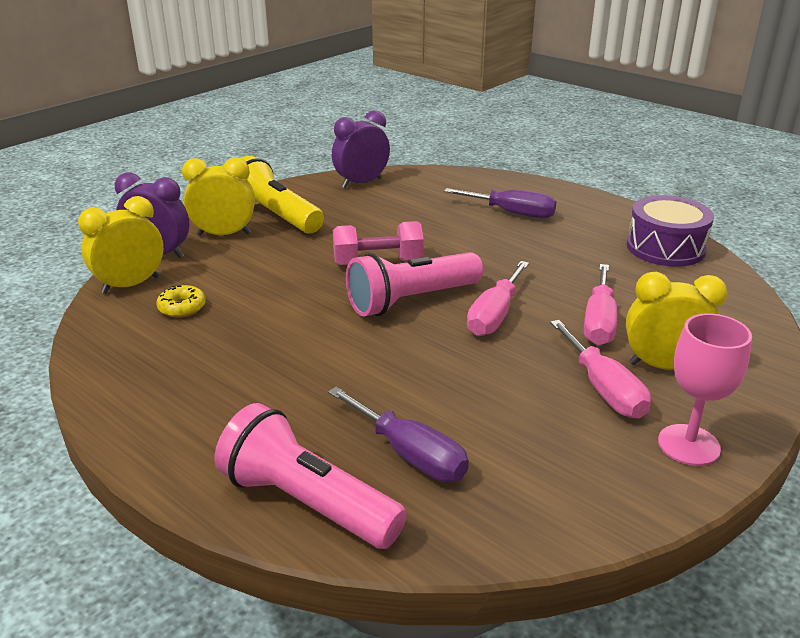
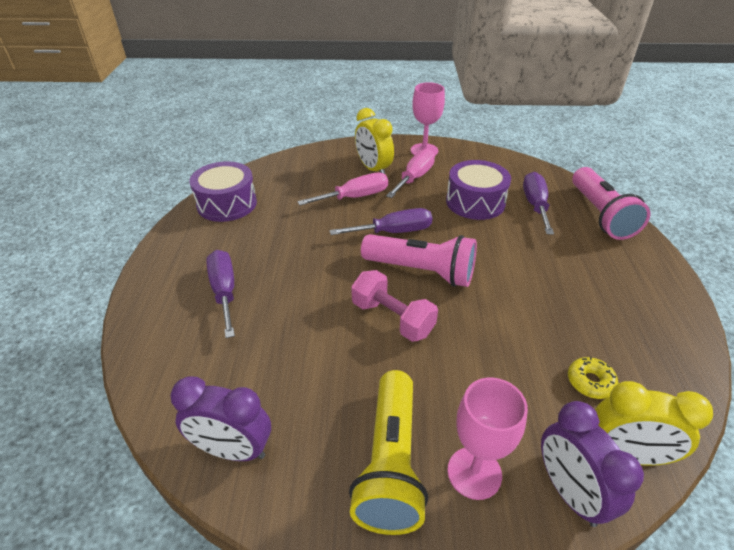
camera: 130 degrees left, 10 degrees up
yellow clock [182,157,255,236] -> pink goblet [448,377,528,500]
pink screwdriver [467,261,529,336] -> purple screwdriver [329,208,432,235]
none -> purple drum [446,160,511,220]

